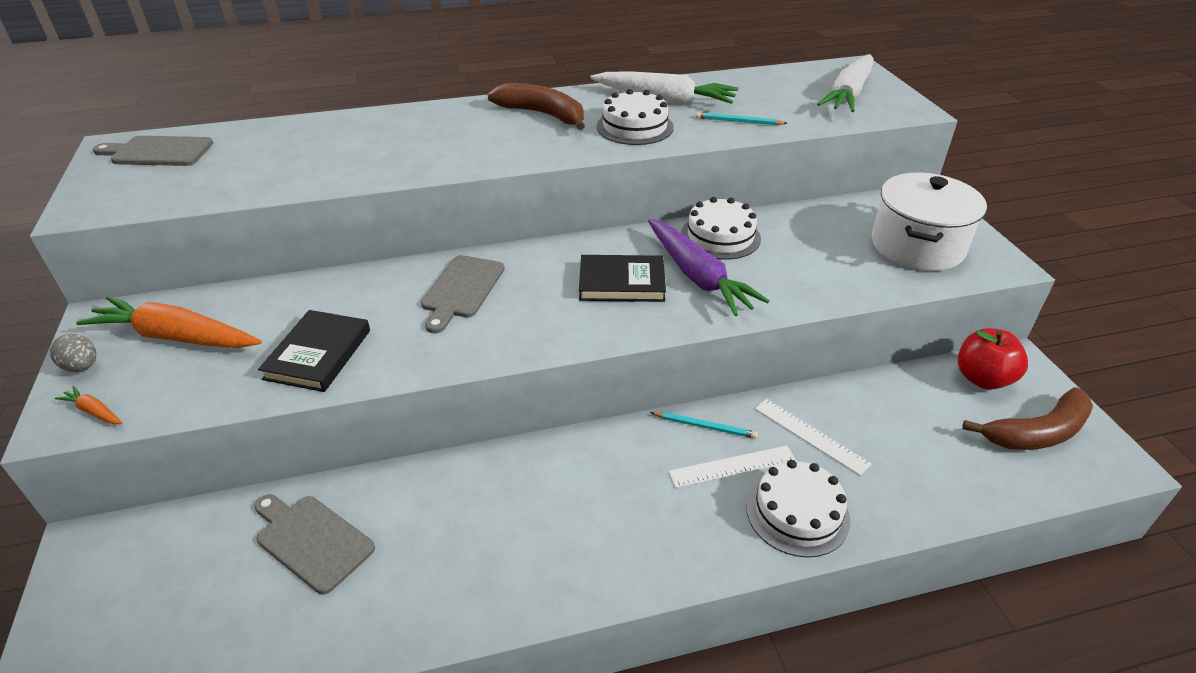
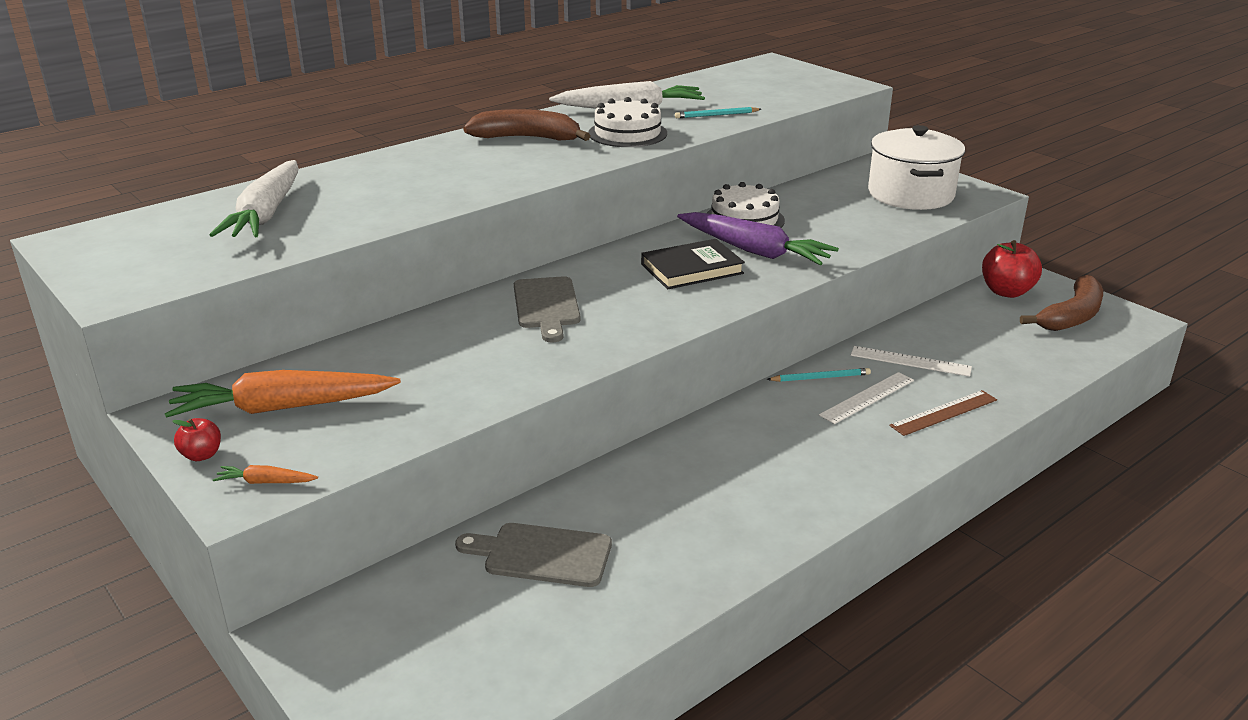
camera: 25 degrees left, 10 degrees down
grey egg [50,334,96,372] -> red apple [172,418,221,461]
grey cutting board [93,136,213,166] -> none
black book [258,310,370,392] -> none
white cake [746,460,850,558] -> brown ruler [889,390,997,436]
white carrot [817,54,874,112] -> white carrot moved to [210,160,299,237]

